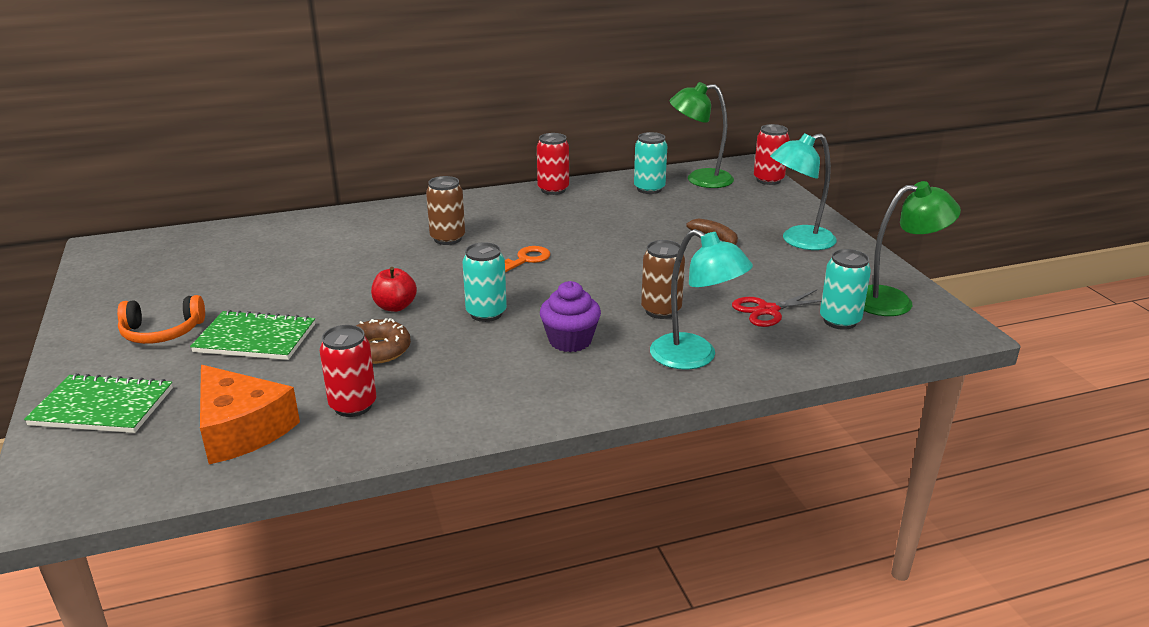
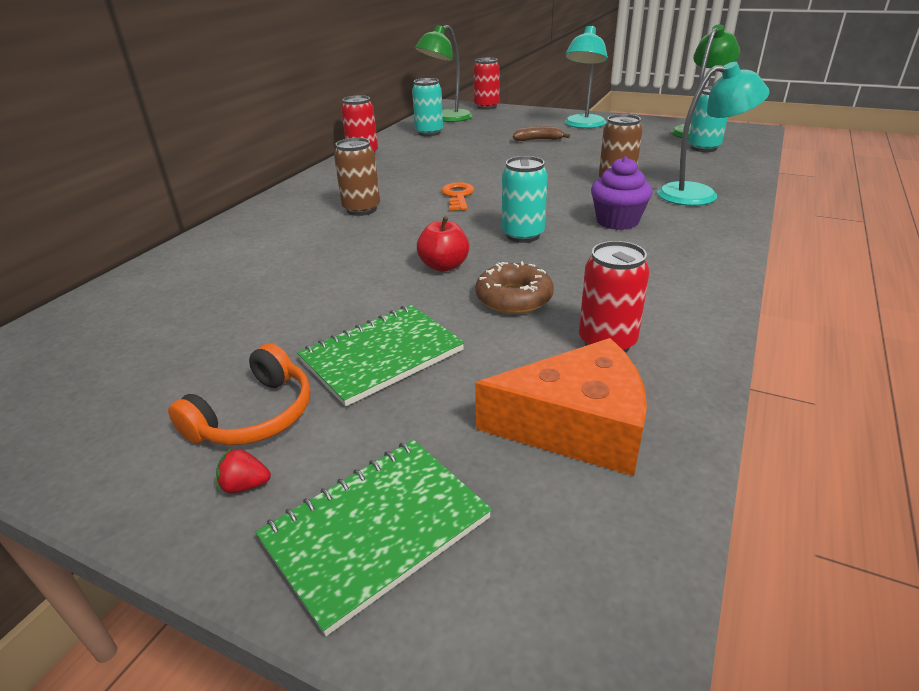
camera: 45 degrees left, 5 degrees up
red scissors [732,290,822,327] -> none
none -> red strawberry [216,448,271,493]

